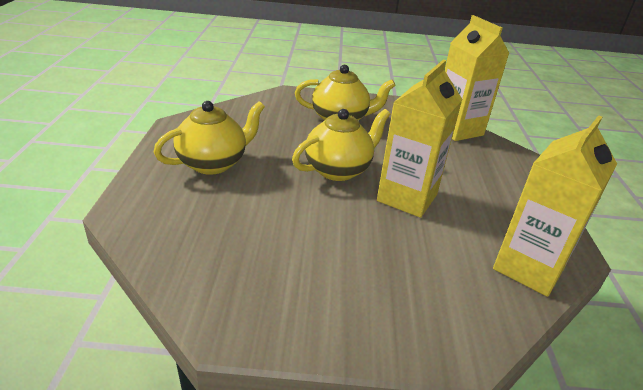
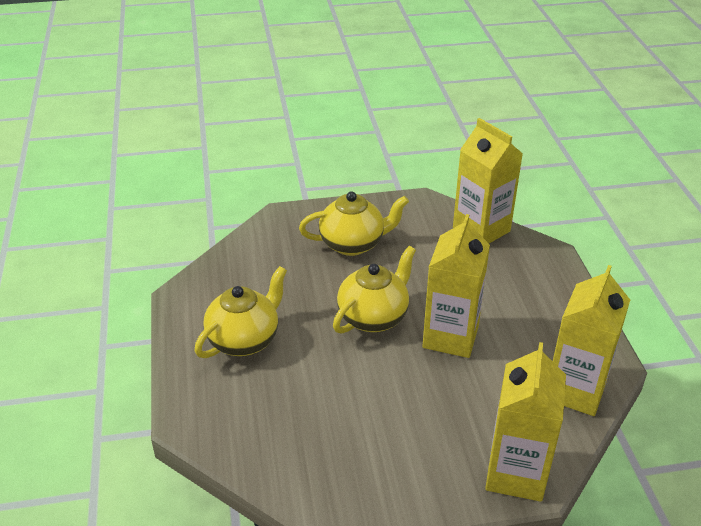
camera: 10 degrees left, 5 degrees up
none -> yellow carton [485,342,566,502]

